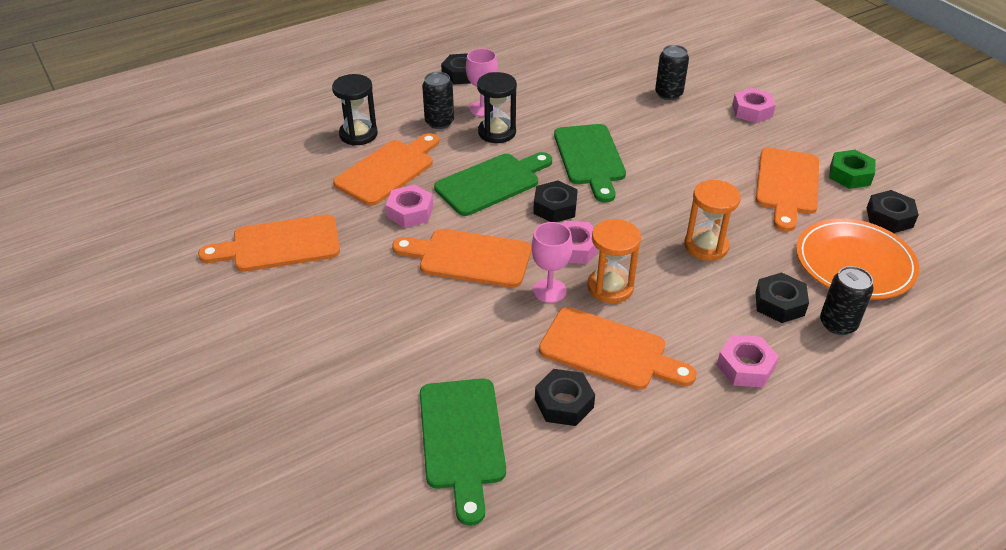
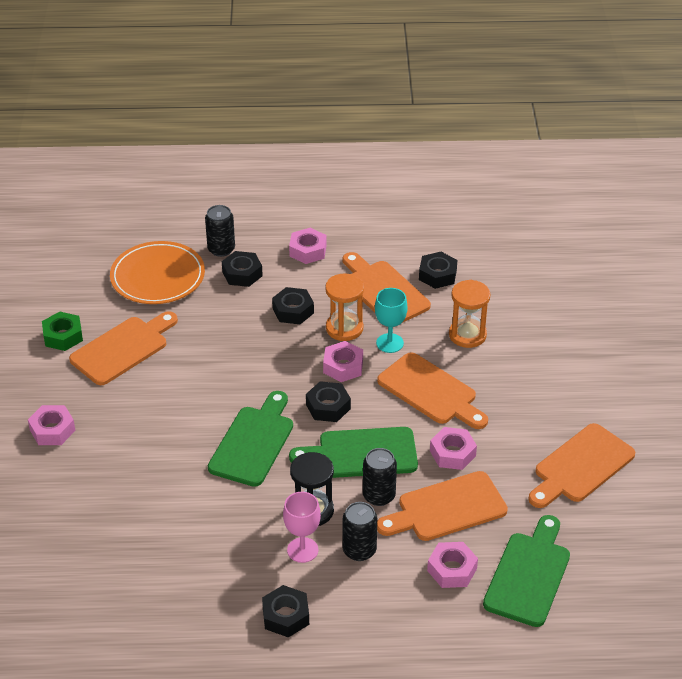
camera: 150 degrees left, 0 degrees up
orange cutting board [198,214,340,272] -> orange cutting board turned 120 degrees clockwise [528,423,635,508]
black hourglass [332,74,378,146] -> pink nut [427,542,478,588]
green cutting board [420,379,506,526] -> green cutting board moved to [483,515,570,627]
pink goblet [531,222,573,303] -> turquoise goblet [375,288,407,353]
black can [655,45,689,100] -> black can moved to [363,448,397,506]
orange hourglass [684,180,741,261] -> orange hourglass moved to [449,280,490,348]
black nut [867,190,919,233] -> black nut moved to [272,287,314,324]

